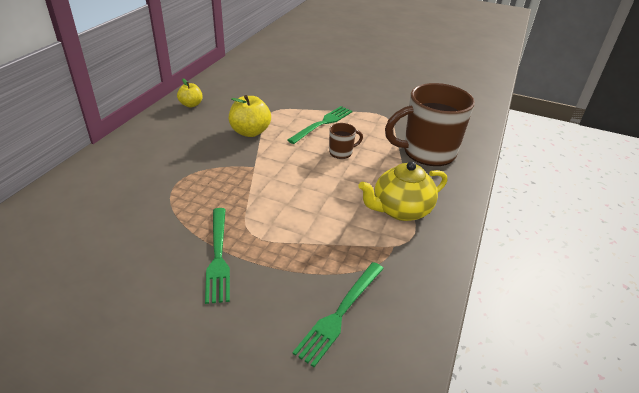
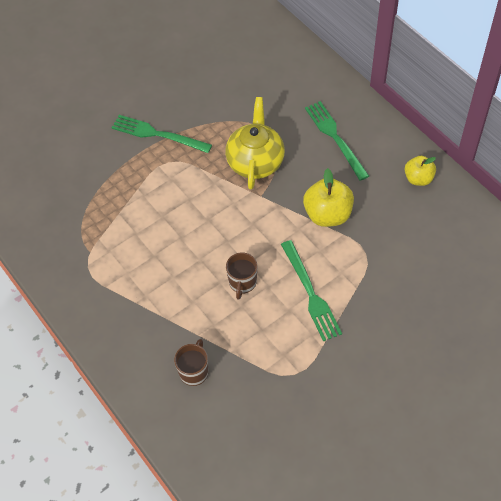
camera: 125 degrees right, 20 degrees up
green fork [292,262,384,367] -> green fork moved to [305,101,369,181]
yellow teapot [359,161,447,221] -> yellow teapot moved to [226,97,285,190]
brown mug [385,83,475,166] -> brown mug [174,339,208,386], size x0.43

